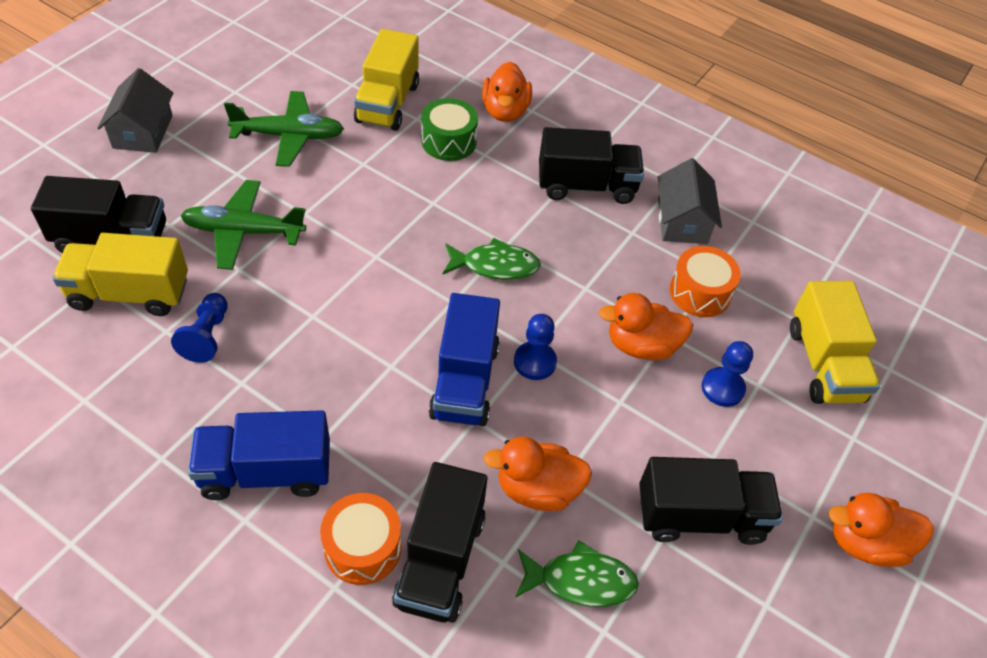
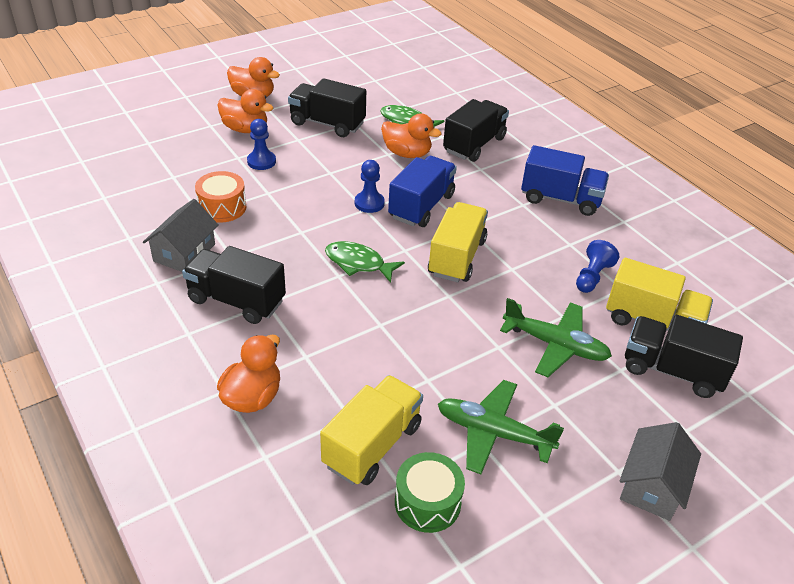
camera: 155 degrees left, 10 degrees down
orange drum [320,493,402,585] -> none
green drum [421,98,478,161] -> green drum moved to [395,452,465,533]
orange duck [598,293,693,360] -> orange duck moved to [218,89,274,133]
yellow truck [790,281,880,404] -> yellow truck moved to [428,202,488,282]

